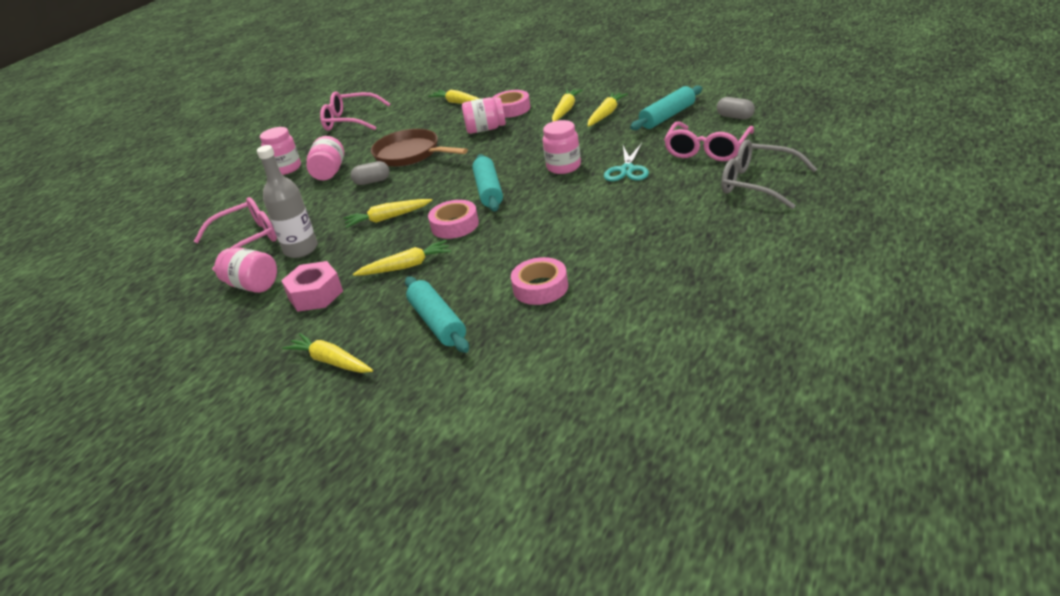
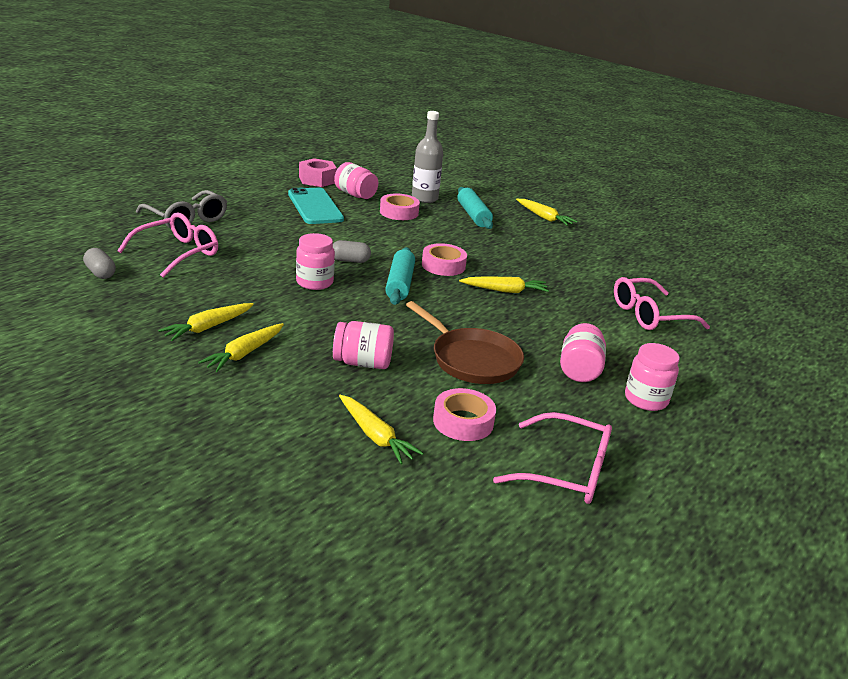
camera: 175 degrees left, 5 degrees down
pink jar [214,248,277,293] -> pink jar moved to [334,162,378,199]
grey bottle [257,145,318,258] -> grey bottle moved to [412,111,443,203]
pink nut [281,261,343,312] -> pink nut moved to [299,158,337,187]
grey capsule [351,161,390,185] -> grey capsule moved to [333,240,371,263]
yellow carrot [353,240,451,276] -> none
pink tape [492,90,531,118] -> pink tape moved to [433,388,496,441]
turquoise scissors [604,143,649,181] -> none
turquoise rolling pin [630,86,702,130] -> none
none -> turquoise phone [288,188,344,224]

